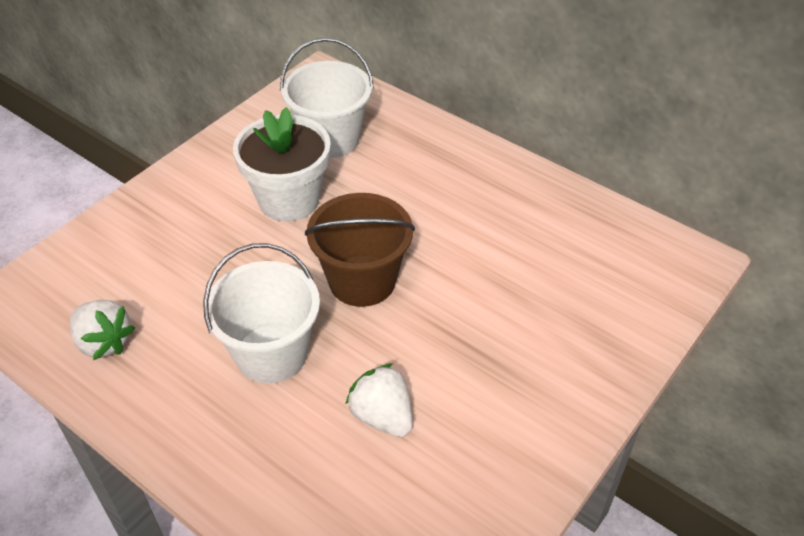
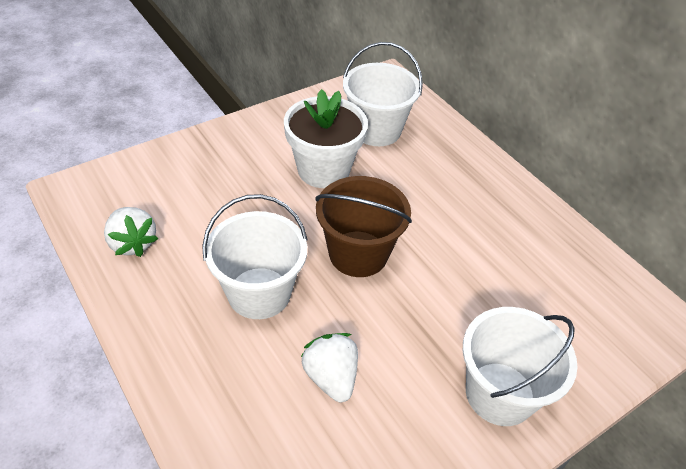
camera: 15 degrees right, 0 degrees up
none -> white bucket [463,307,578,426]

